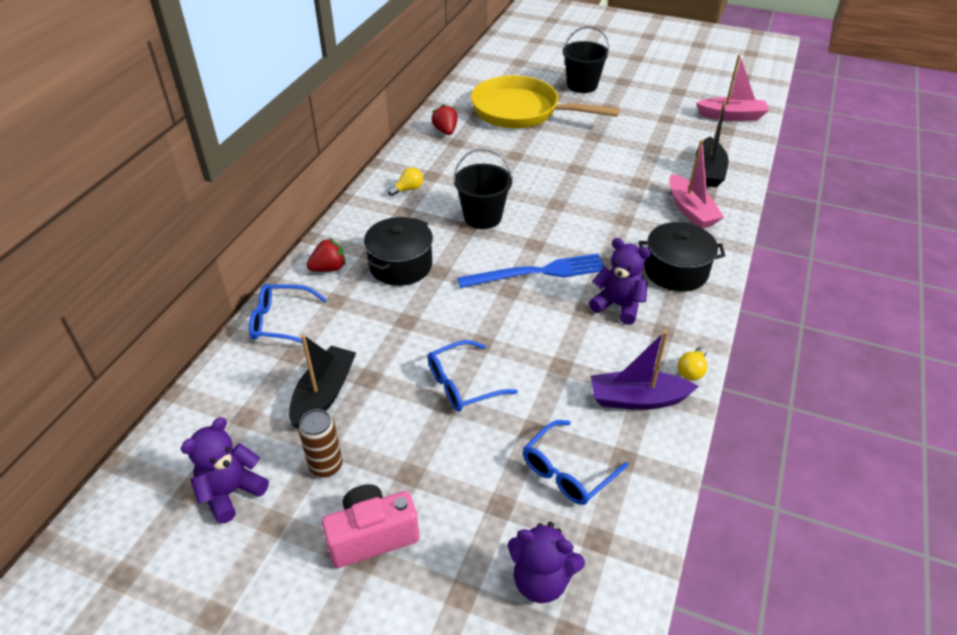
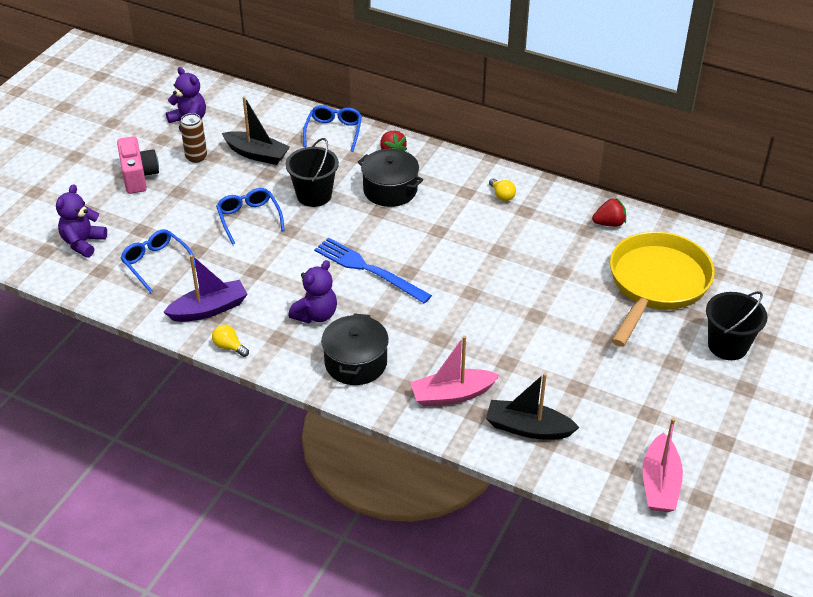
camera: 95 degrees right, 0 degrees up
black bucket [453,148,513,229] -> black bucket moved to [286,138,339,207]
blue fork [457,254,604,288] -> blue fork turned 135 degrees clockwise [314,238,432,303]
purple boat [591,331,699,410] -> purple boat turned 60 degrees clockwise [163,255,248,322]

